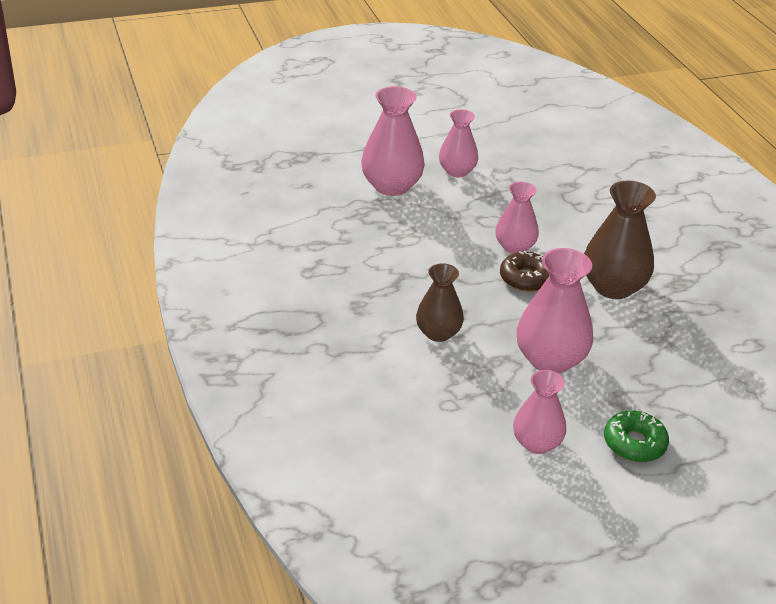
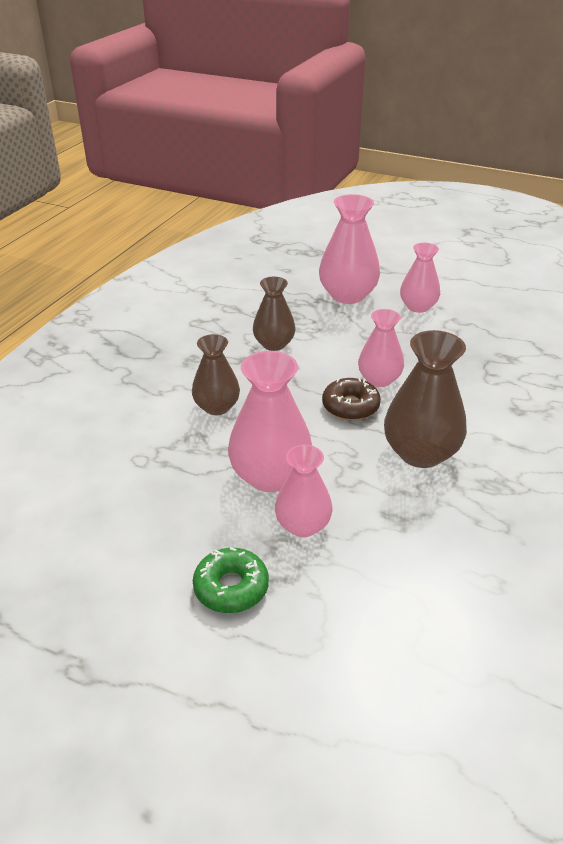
camera: 45 degrees right, 0 degrees up
pink vase [513,370,566,454] -> pink vase moved to [275,445,333,537]
none -> brown vase [253,277,296,351]

